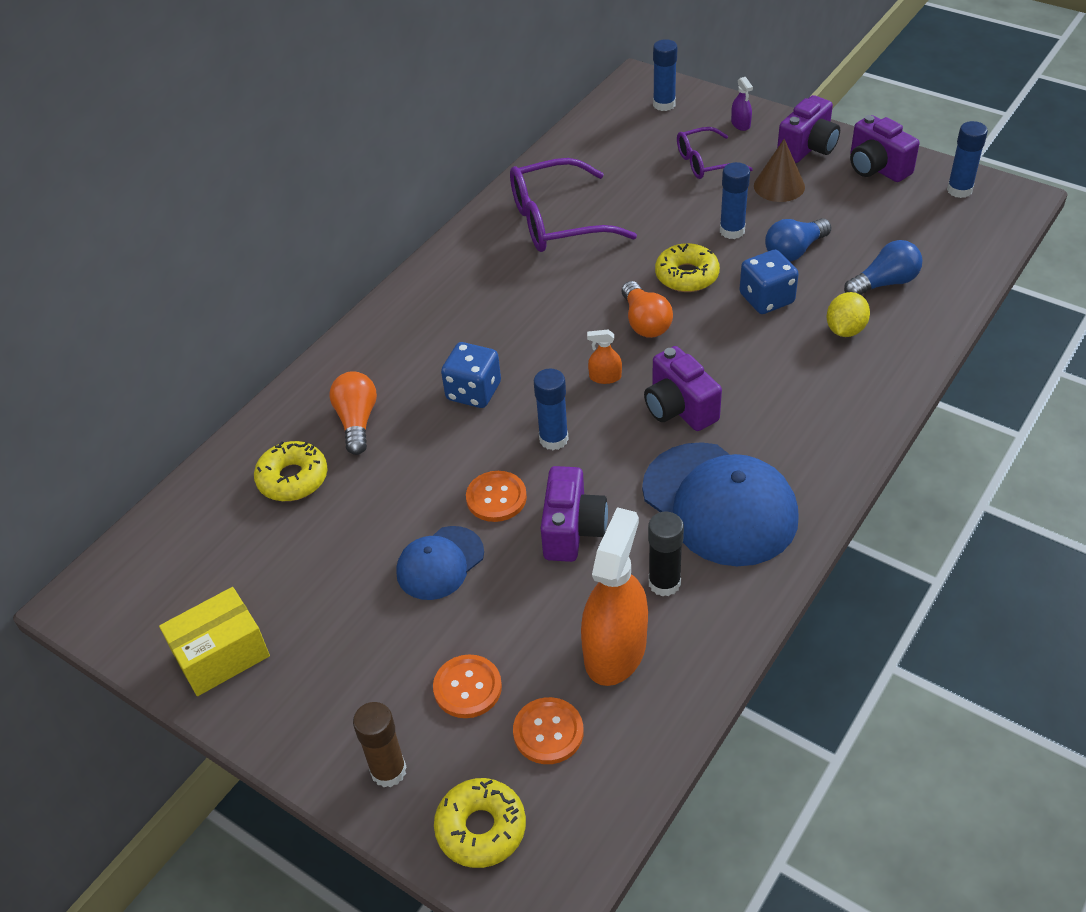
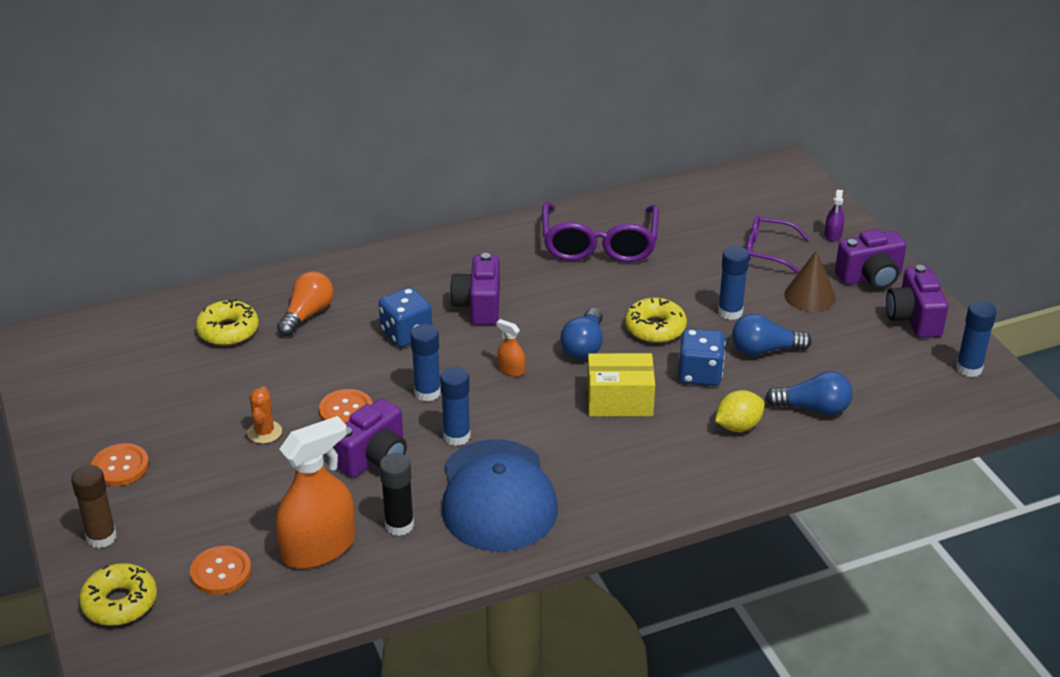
camera: 30 degrees right, 10 degrees down
yellow box [159,587,270,696] -> yellow box moved to [587,353,655,416]
blue cap [396,526,484,600] -> orange cactus [247,387,282,444]
orange button [433,654,502,718] -> orange button moved to [91,443,149,486]
purple glasses [510,158,637,252] -> purple glasses turned 105 degrees counterclockwise [542,202,659,262]
orange light bulb [622,281,673,338] -> blue light bulb [561,308,603,359]
purple camera [644,346,722,431] -> purple camera moved to [450,253,500,325]
blue glue stick [653,39,677,111] -> blue glue stick moved to [440,367,471,446]

